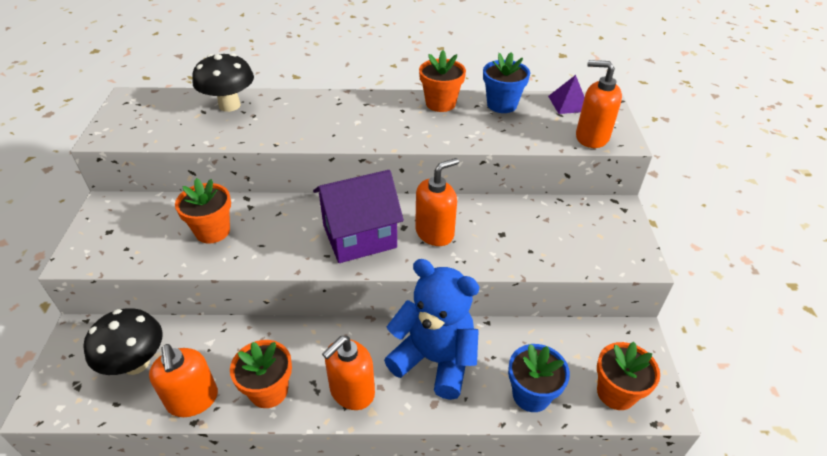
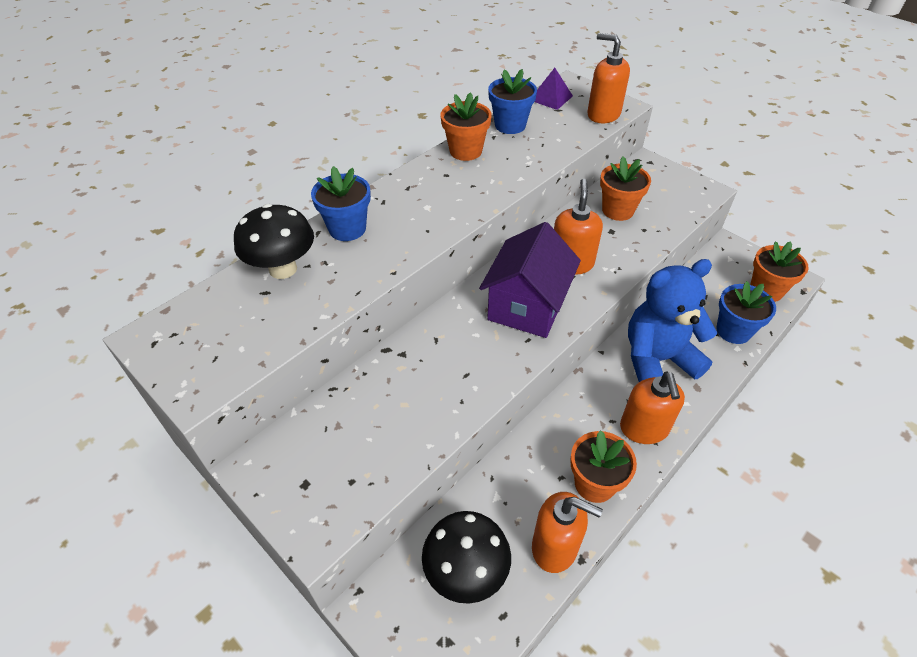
camera: 45 degrees left, 5 degrees up
orange flower pot [175,178,231,244] -> orange flower pot moved to [600,157,651,221]
orange soap dispenser [576,60,622,148] -> orange soap dispenser turned 60 degrees clockwise [587,33,630,123]
none -> blue flower pot [311,166,371,241]

